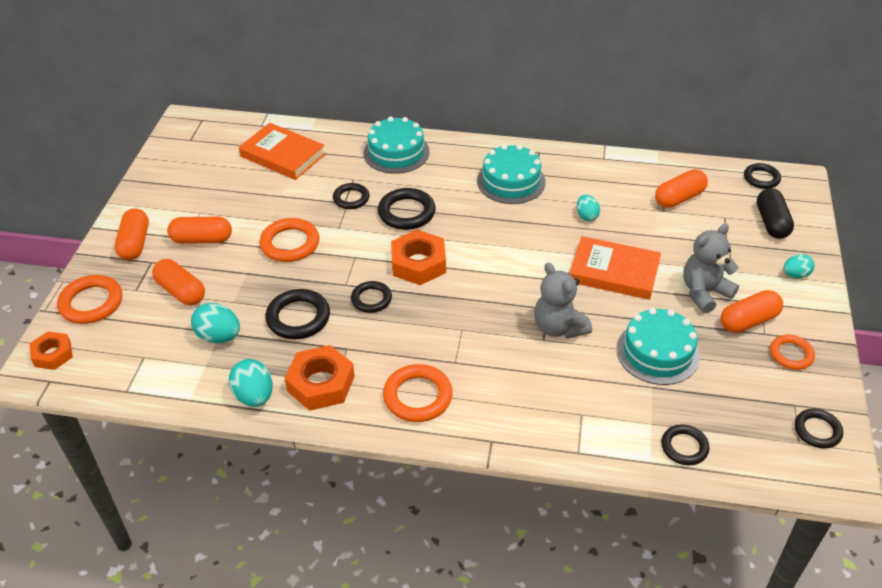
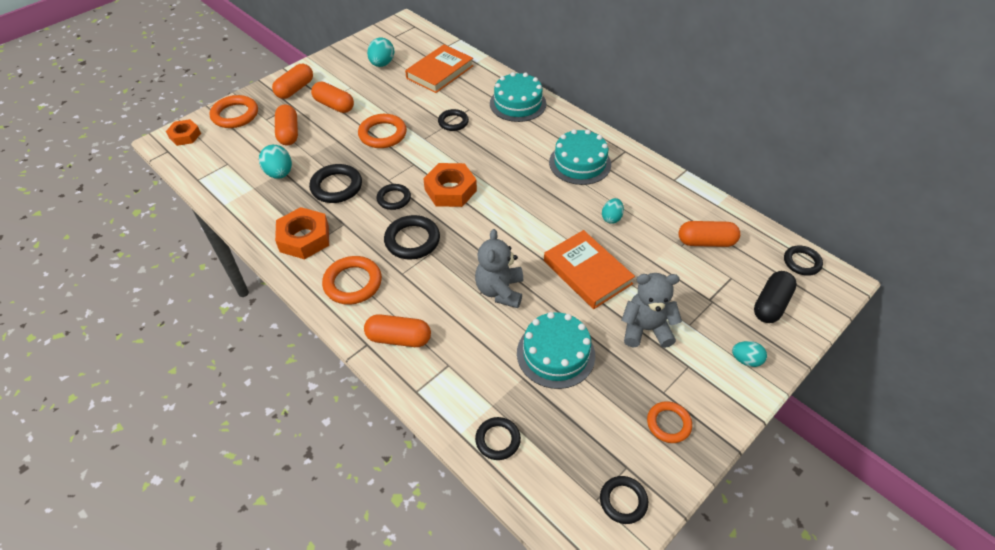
camera: 35 degrees right, 5 degrees up
turquoise egg [229,359,273,407] -> turquoise egg moved to [367,37,394,67]
orange book [239,123,326,180] -> orange book turned 60 degrees clockwise [405,44,474,93]
black ring [378,188,436,230] -> black ring moved to [384,215,440,259]
orange capsule [721,290,783,333] -> orange capsule moved to [364,314,431,347]

